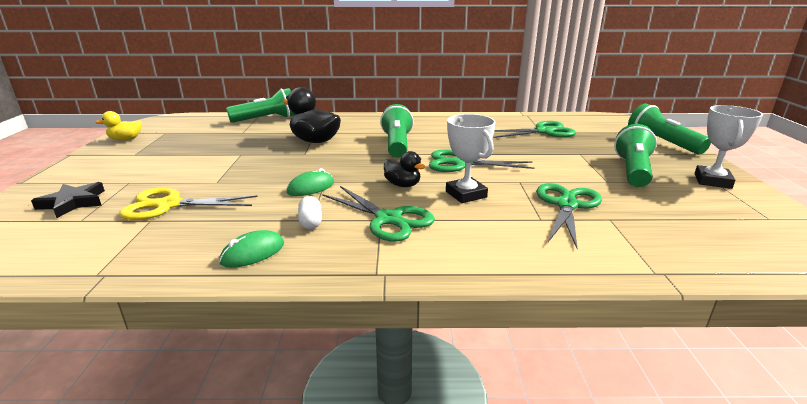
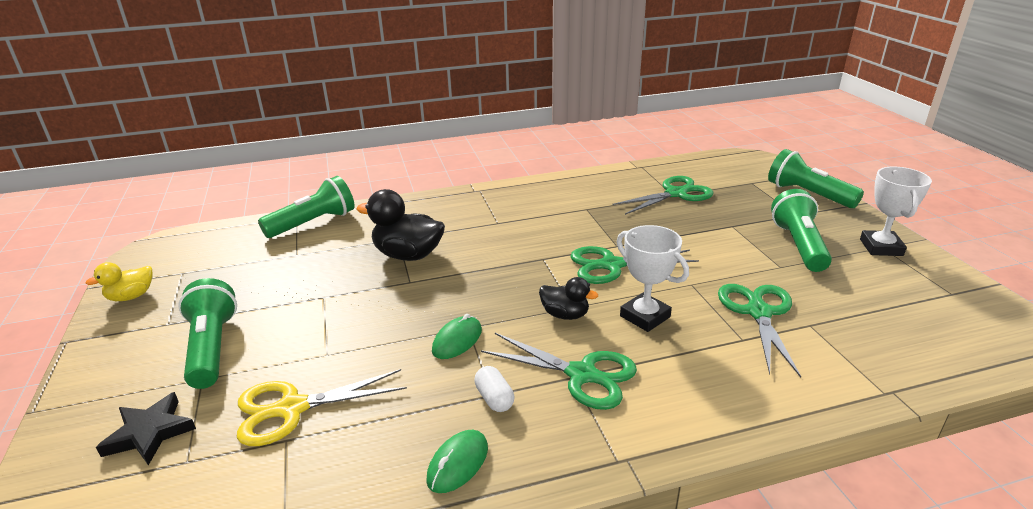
camera: 15 degrees left, 5 degrees up
green flashlight [380,104,414,158] -> green flashlight moved to [178,278,237,389]

